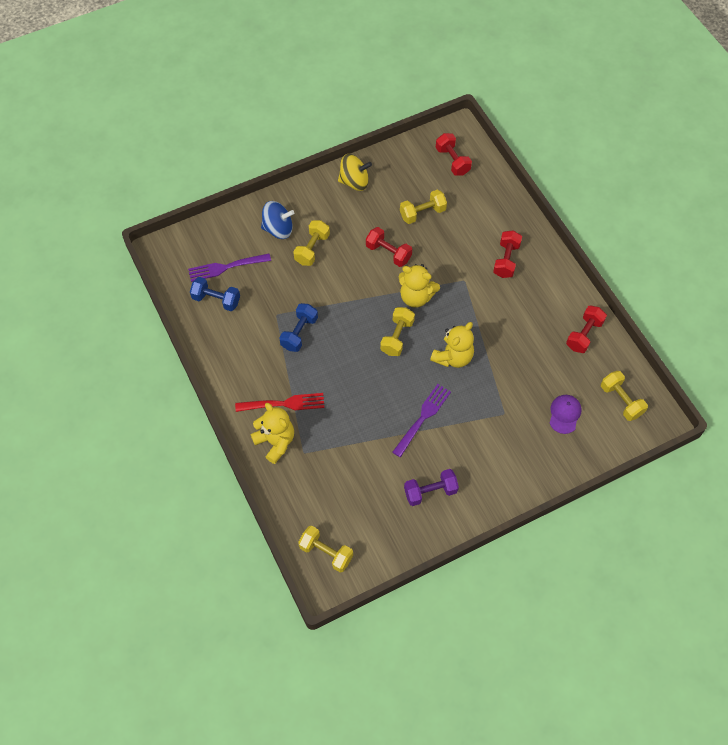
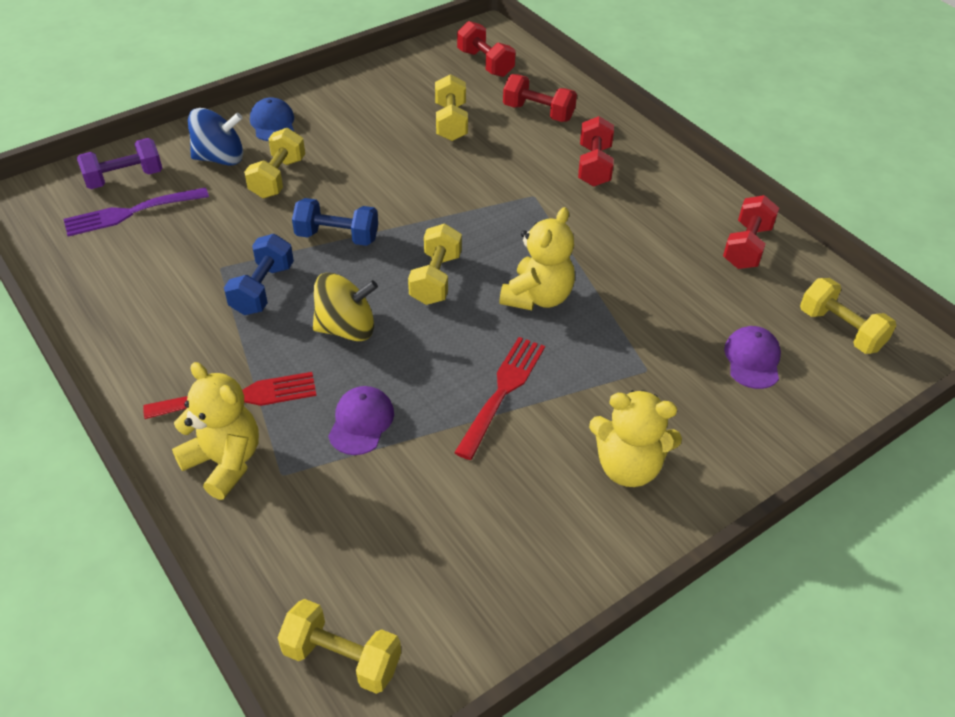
camera: 10 degrees left, 15 degrees down
blue dumbbell [190,277,240,311] -> blue dumbbell moved to [292,198,378,246]
yellow spinning top [338,154,372,191] -> yellow spinning top moved to [313,273,378,341]
red dumbbell [366,227,412,267] -> red dumbbell moved to [503,74,577,122]
purple fork [392,384,451,457] -> red fork [454,337,545,460]
yellow teddy bear [399,264,440,308] -> yellow teddy bear moved to [589,390,682,487]
yellow dumbbell [400,189,447,224] -> yellow dumbbell turned 60 degrees counterclockwise [435,74,468,141]
purple dumbbell [404,469,459,506] -> purple dumbbell moved to [77,138,162,189]
none -> blue cap [250,97,294,141]
none -> purple cap [328,386,394,455]

